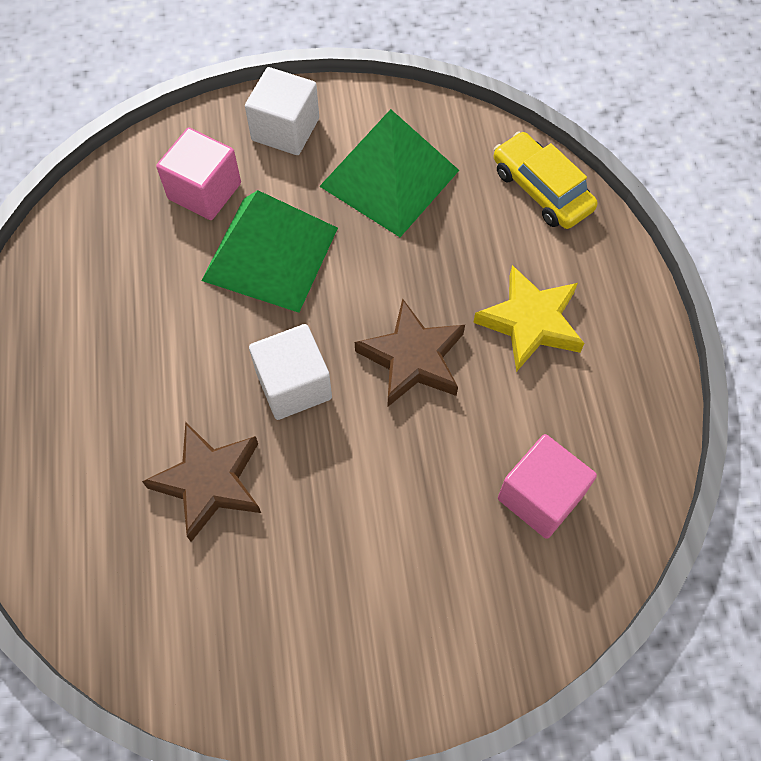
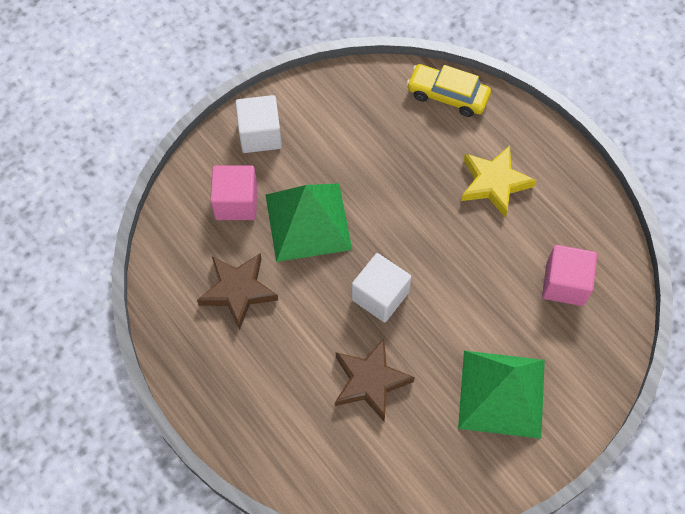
camera: 30 degrees left, 0 degrees up
green pyramid [319,109,459,237] -> green pyramid moved to [458,351,545,439]
brown star [355,298,465,406] -> brown star moved to [197,253,278,330]

